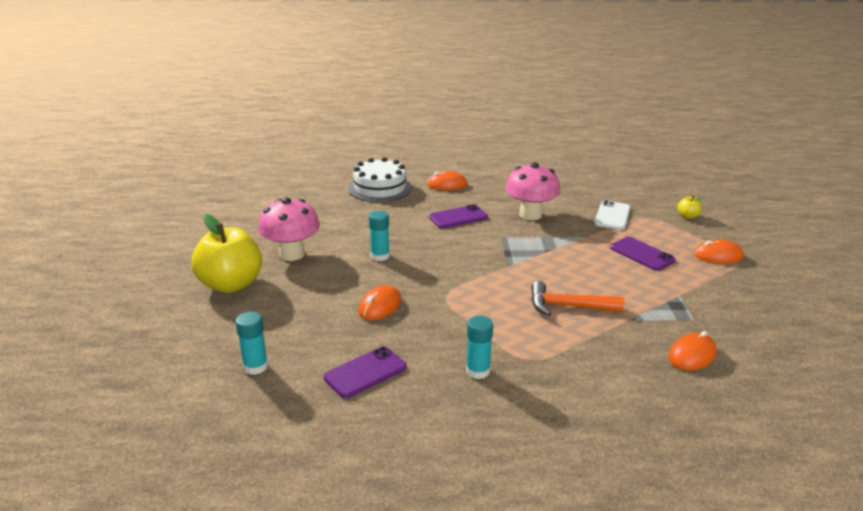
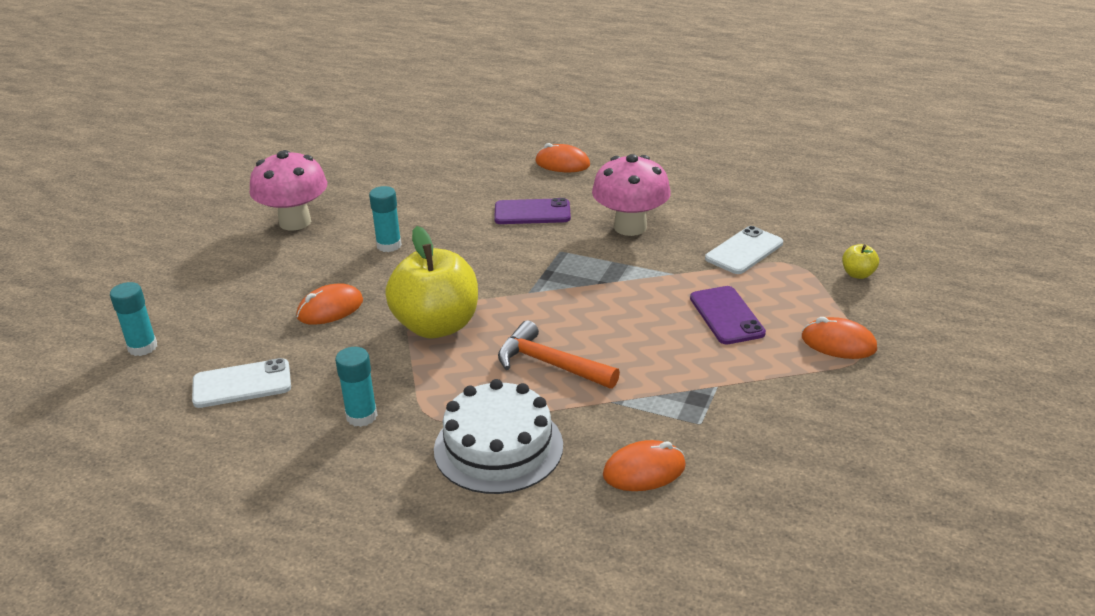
camera: 25 degrees right, 5 degrees up
yellow apple [191,214,262,293] -> yellow apple moved to [385,226,478,338]
purple phone [323,347,407,398] -> white phone [192,358,291,408]
white cake [348,157,412,202] -> white cake moved to [434,379,563,494]

